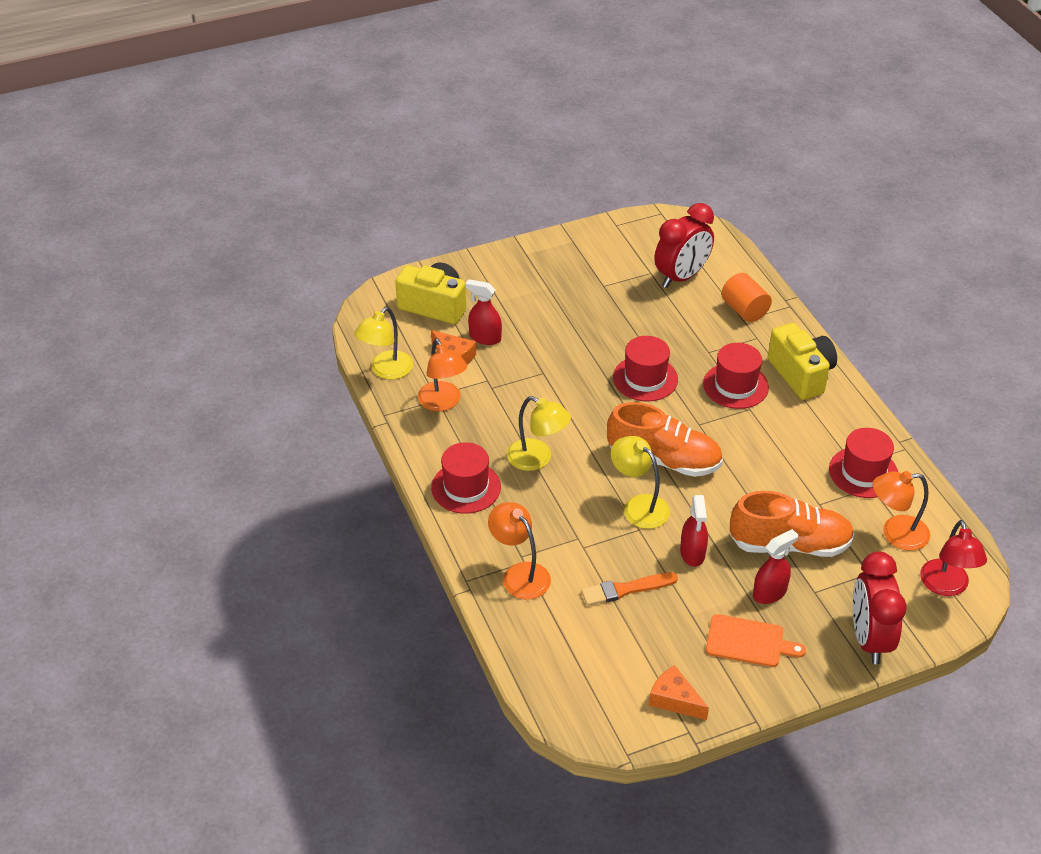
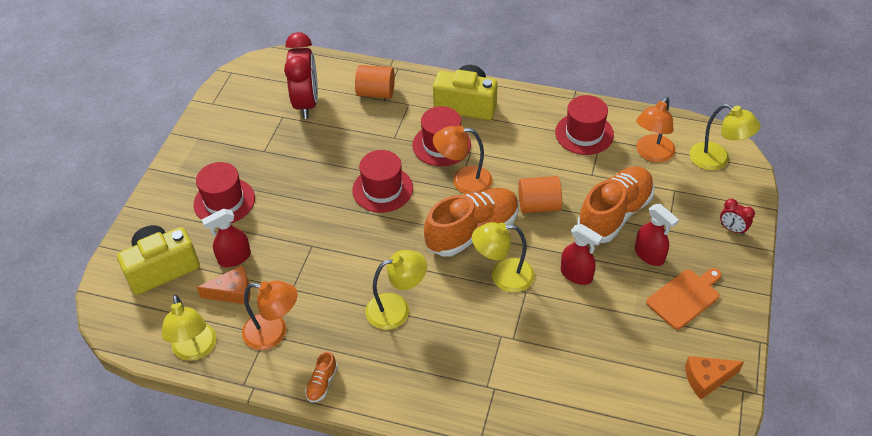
camera: 50 degrees left, 5 degrees up
red hat [431,442,501,514] -> red hat moved to [193,162,255,223]
orange lamp [488,502,551,599] -> orange lamp moved to [433,125,493,194]
orange brush [581,572,678,606] -> none
red spray bottle [753,529,798,604] -> red spray bottle turned 135 degrees clockwise [635,204,679,266]
red clock [853,552,907,664] -> red clock [720,199,755,235], size x0.45
red lamp [920,520,987,596] -> yellow lamp [689,104,761,170]
none -> orange shoe [305,351,338,402]
none -> orange cylinder [518,176,562,213]

